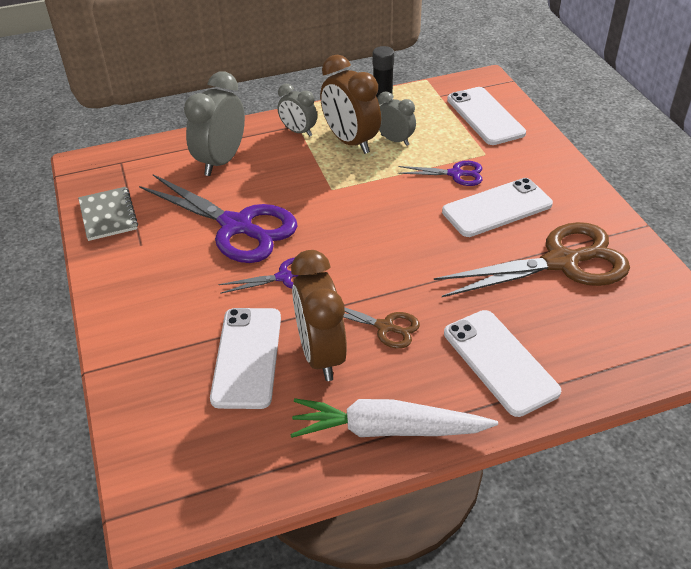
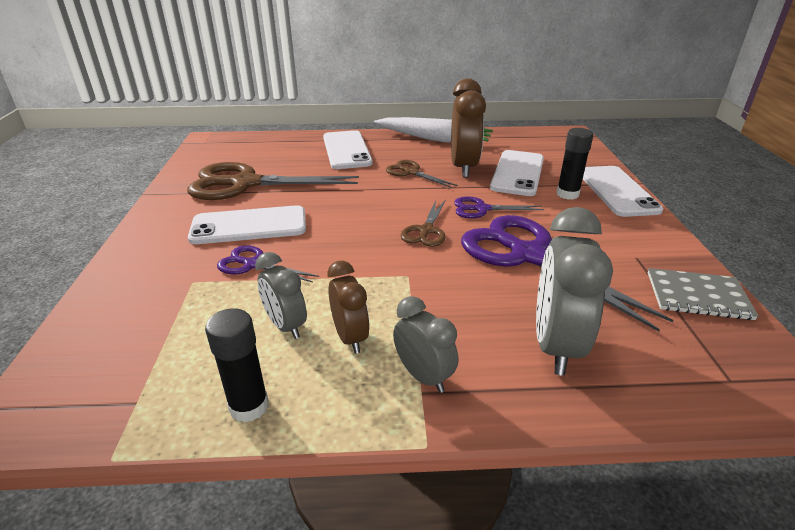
camera: 165 degrees left, 10 degrees down
grey notebook [78,187,138,241] -> grey notebook turned 75 degrees counterclockwise [648,268,758,320]
grey clock [184,72,245,176] -> grey clock turned 150 degrees clockwise [536,207,613,376]
brown clock [320,55,381,154] -> brown clock [327,261,370,353], size x0.59
white phone [447,87,526,145] -> white phone moved to [583,166,663,217]
none -> brown scissors [401,200,446,247]
none -> black glue stick [556,128,593,200]

